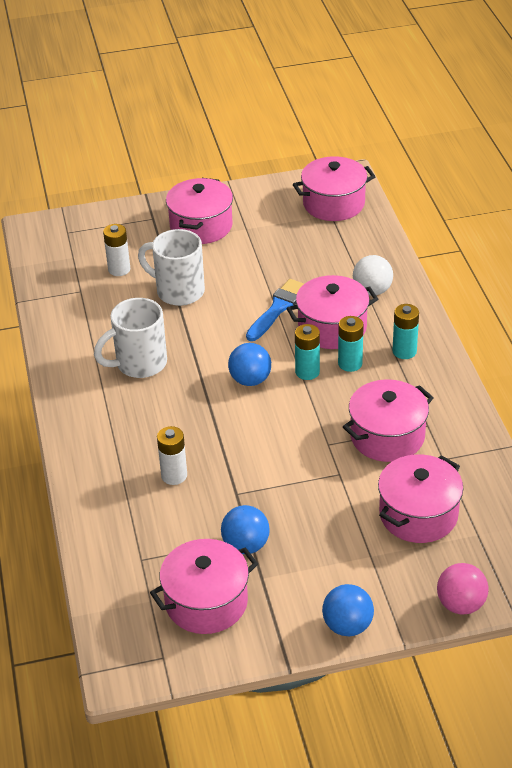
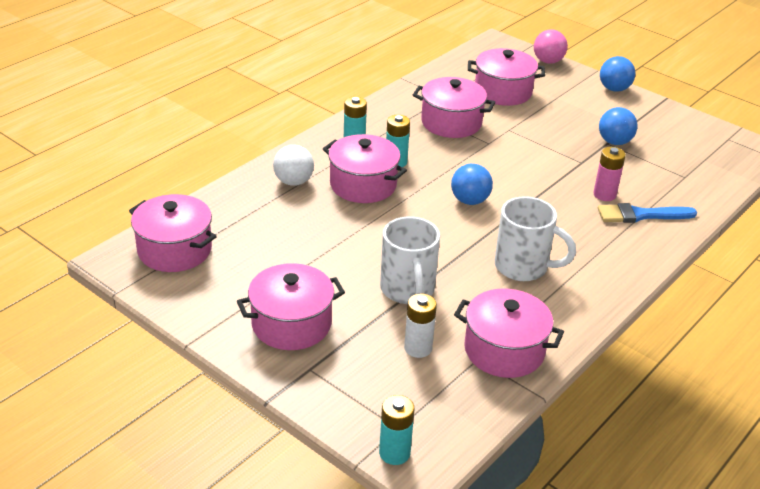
camera: 130 degrees left, 5 degrees down
pink pot [150,539,258,634] -> pink pot moved to [454,289,564,378]
white battery [157,426,187,485] -> pink battery [593,147,626,201]
blue brush [246,279,304,341] -> blue brush moved to [598,203,697,223]
turquoise battery [295,324,320,380] -> turquoise battery moved to [379,395,414,465]

